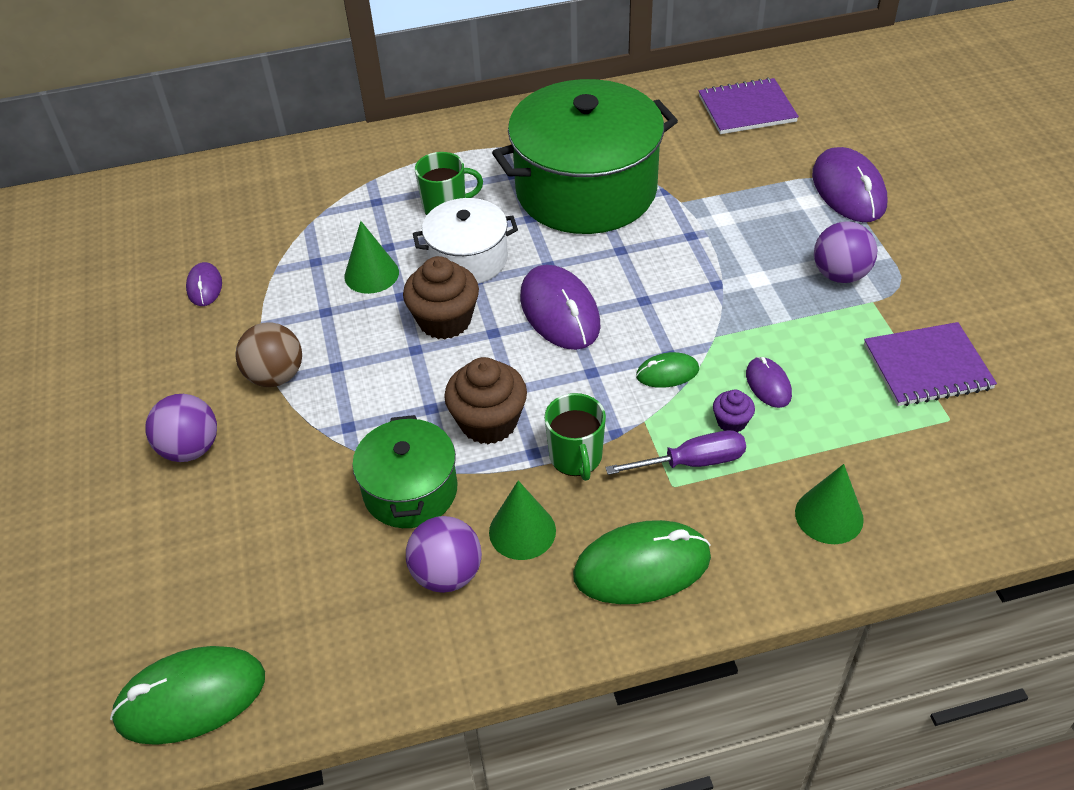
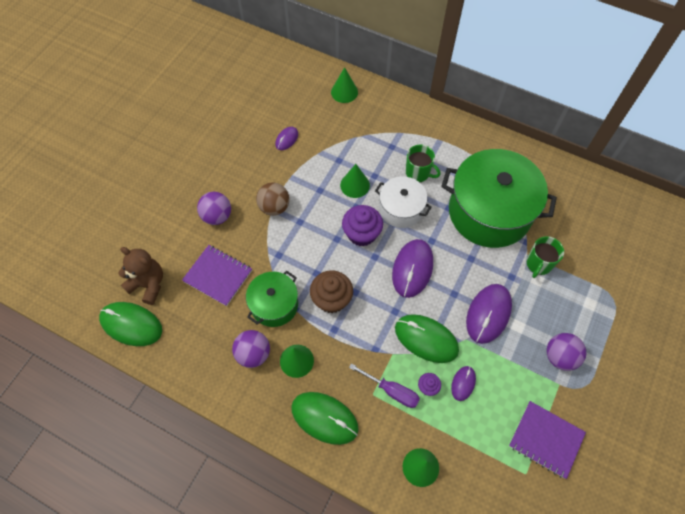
camera: 40 degrees right, 15 degrees up
brown cupcake [403,256,479,339] -> purple cupcake [342,205,383,246]
green mug [544,393,606,481] -> green mug moved to [527,236,564,278]
green mouse [636,352,699,388] -> green mouse [395,314,459,363], size x1.91
purple notebook [699,77,799,134] -> purple notebook moved to [182,245,252,306]
purple mouse [812,147,887,222] -> purple mouse moved to [466,284,512,344]
none -> brown teddy bear [118,247,163,305]
none -> green cone [331,67,358,103]

